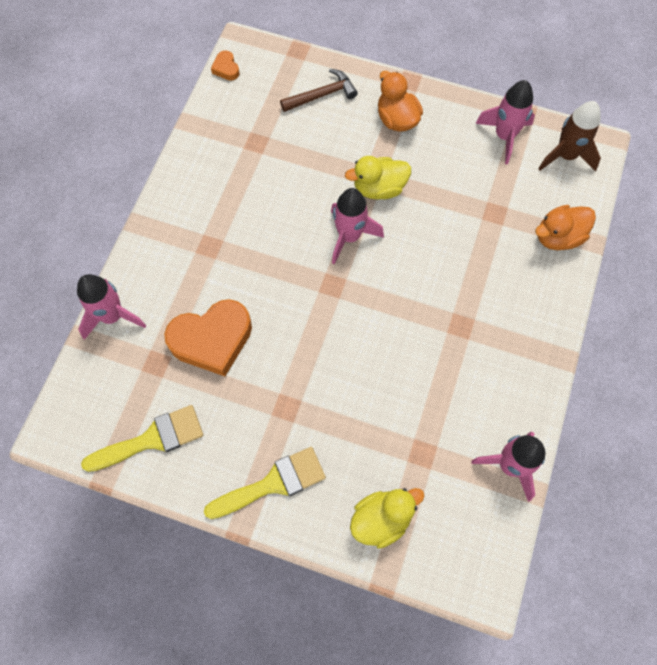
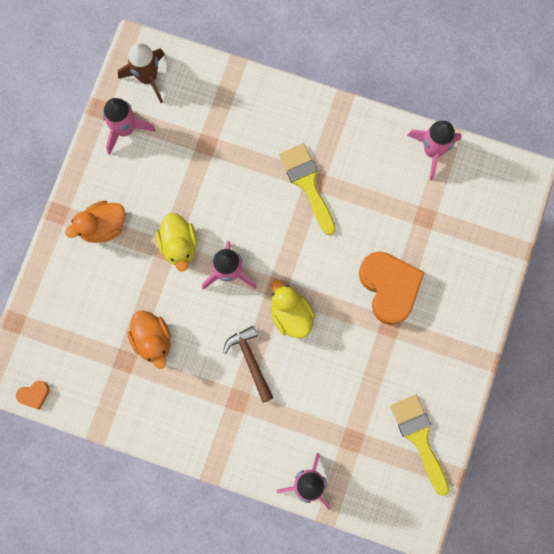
camera: 90 degrees left, 10 degrees up
orange heart [164,299,252,376] -> orange heart moved to [359,251,425,325]
yellow brush [204,447,326,519] -> yellow brush moved to [279,143,336,235]
brown hammer [280,69,358,112] -> brown hammer moved to [223,326,273,403]
yellow duck [350,488,424,549] -> yellow duck moved to [271,280,315,338]
orange duck [535,205,596,250] -> orange duck moved to [127,310,171,369]

